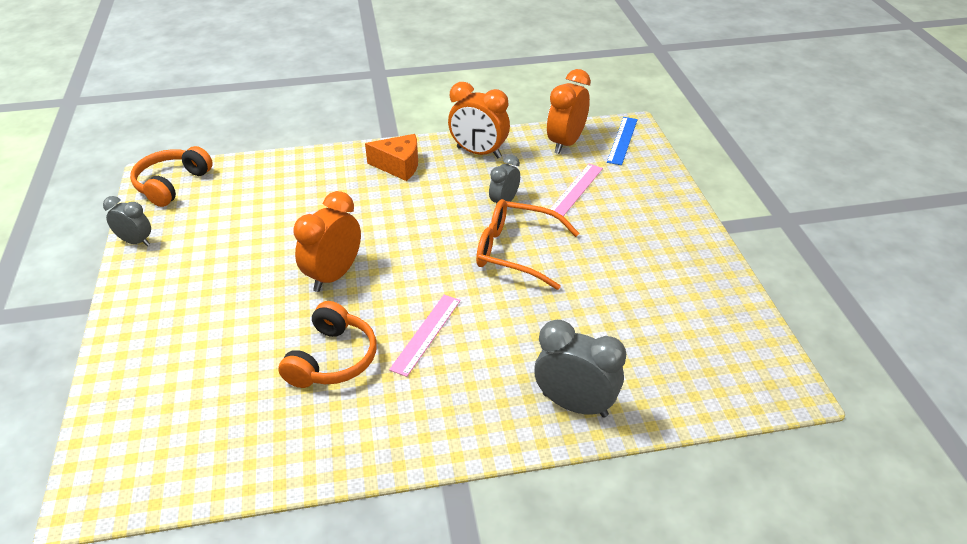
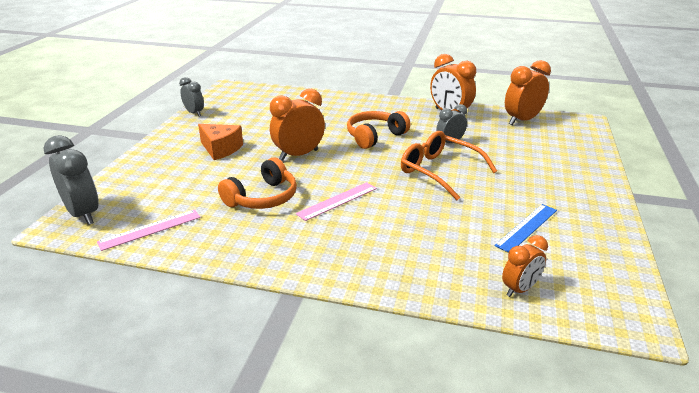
camera: 25 degrees right, 10 degrees down
orange headphones [130,146,213,207] -> orange headphones moved to [347,111,410,149]
orange cheese [365,134,418,181] -> orange cheese moved to [198,124,243,160]
grey clock [534,320,626,418] -> grey clock moved to [44,135,99,225]
pink ruler [550,164,603,216] -> pink ruler moved to [97,209,201,251]
blue ruler [607,117,638,165] -> blue ruler moved to [494,204,557,253]
none -> orange clock [502,235,548,297]

